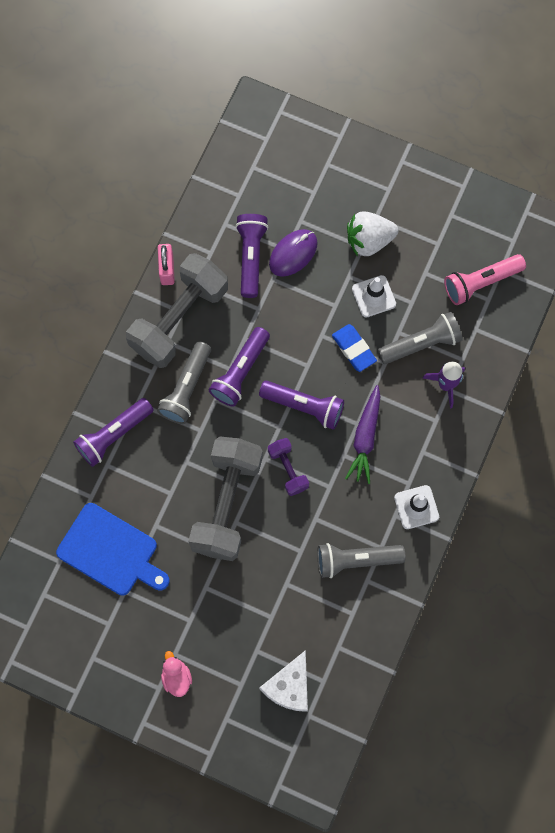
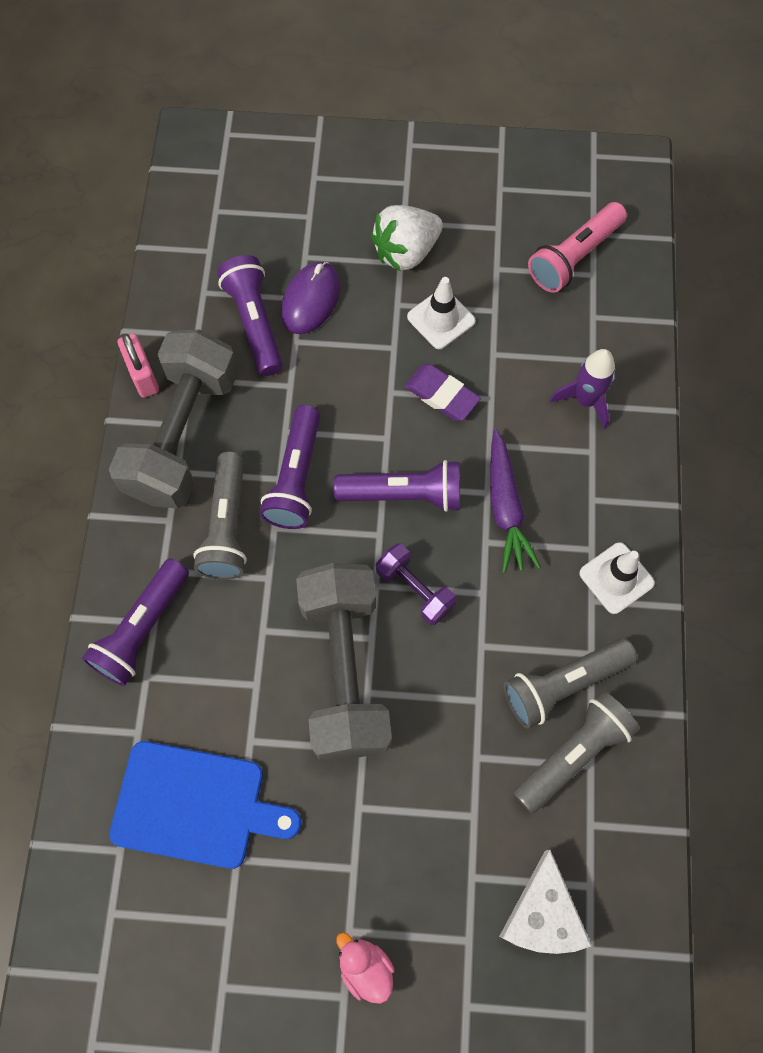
camera: 20 degrees left, 5 degrees down
blue eraser [332,324,377,372] -> purple eraser [404,364,481,421]
grey flashlight [378,312,463,364] -> grey flashlight moved to [513,691,640,814]

